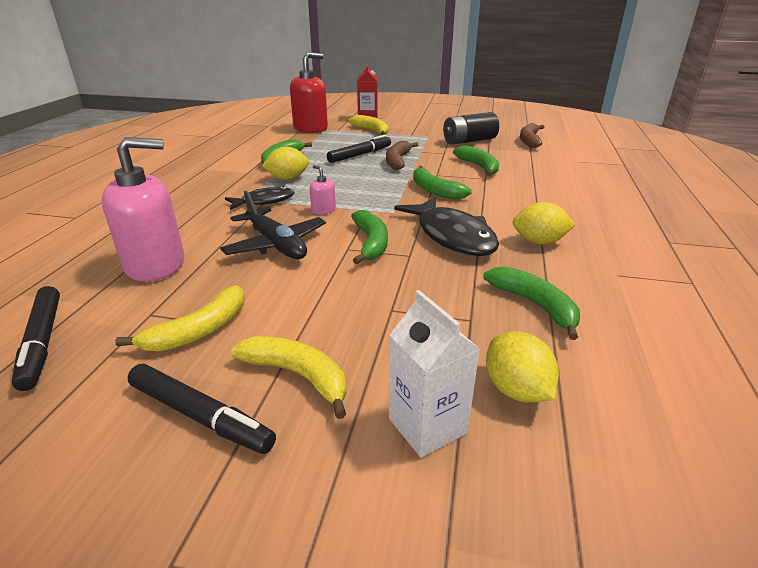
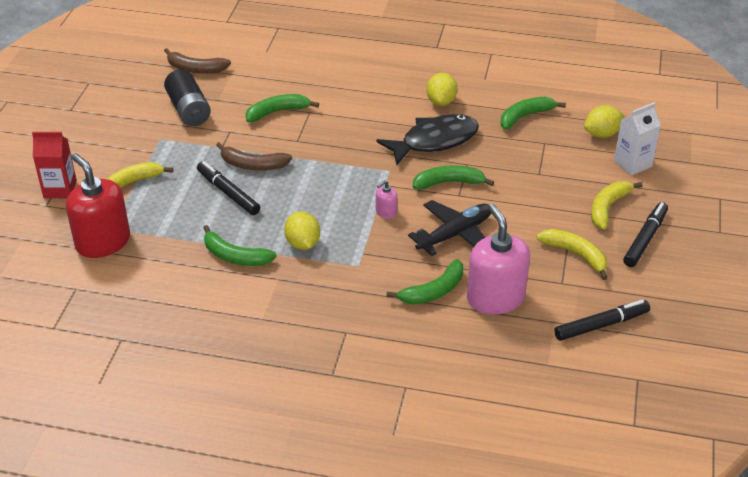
camera: 90 degrees left, 10 degrees up
black fish [225,186,295,210] -> none
green banana [413,166,472,199] -> green banana moved to [386,259,463,305]

